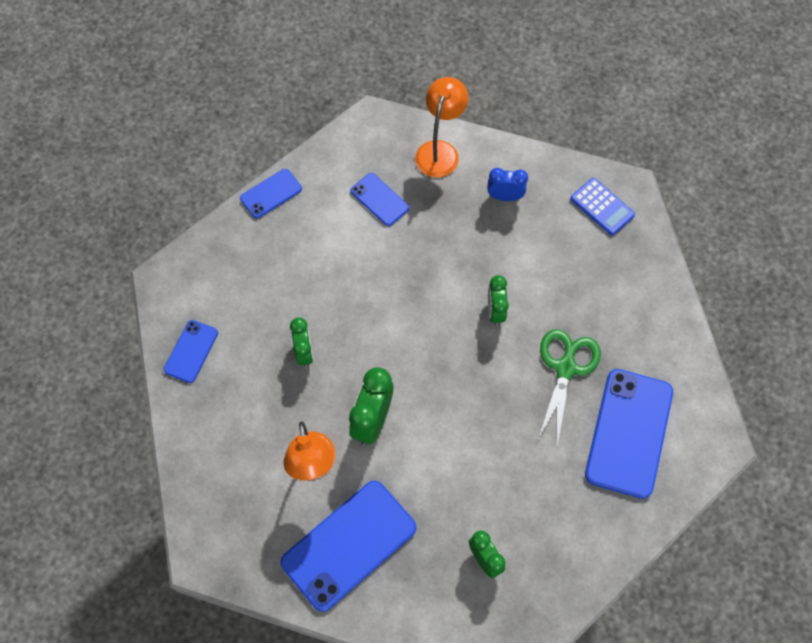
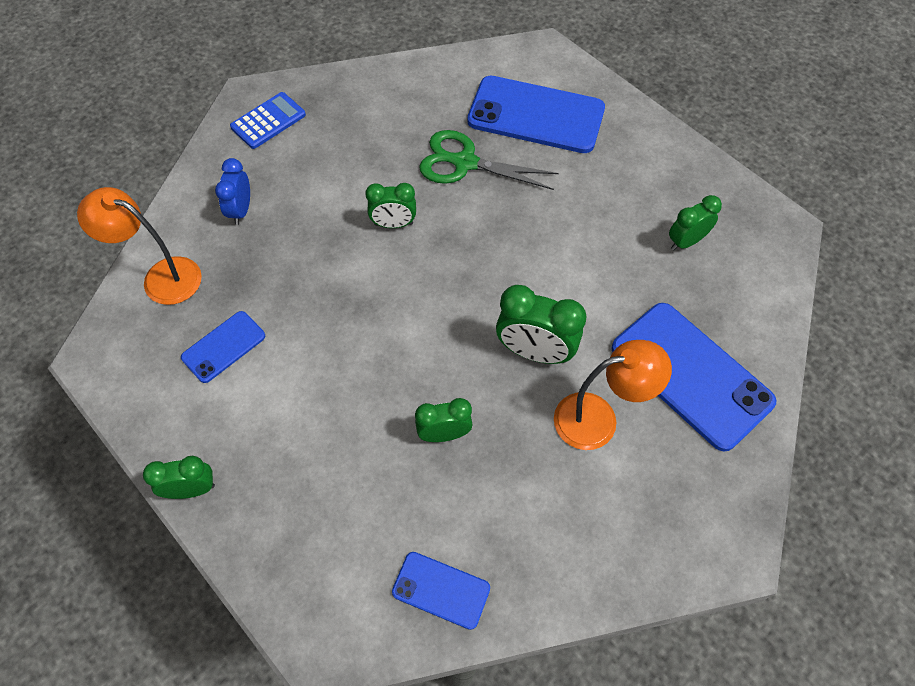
camera: 90 degrees left, 5 degrees down
blue phone [240,169,302,218] -> green clock [143,456,215,499]

